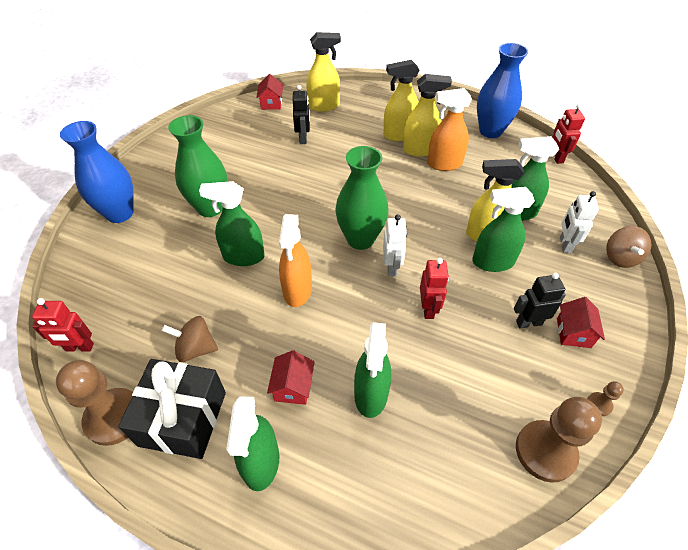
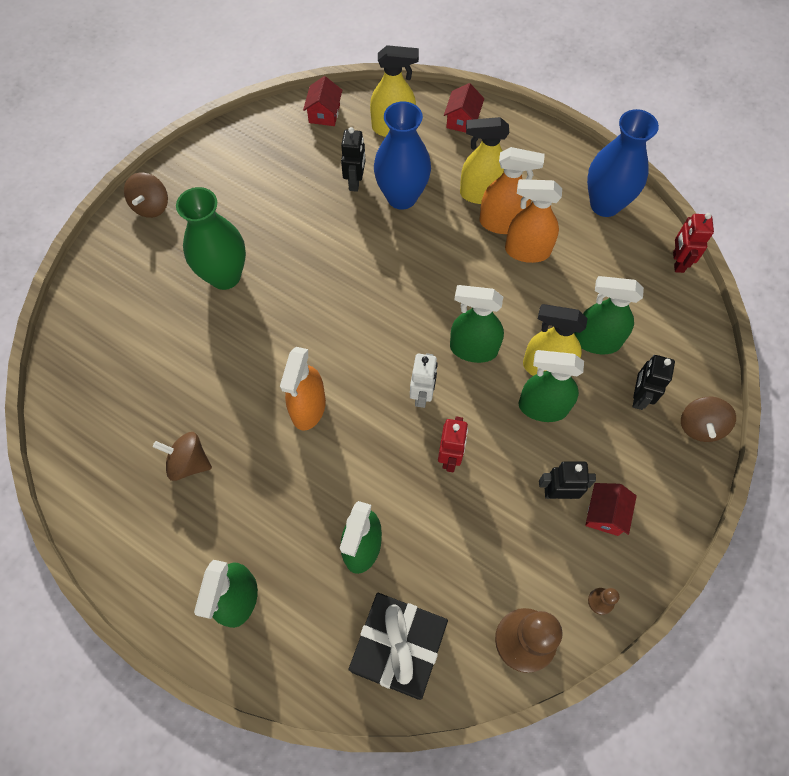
camera: 10 degrees right, 15 degrees up
red robot [32,298,94,352] -> none
brown pawn [56,360,133,446] -> none
blue vase [60,121,134,223] -> blue vase moved to [374,101,431,210]
black gift [118,359,226,459] -> black gift moved to [349,593,448,700]
green spray bottle [199,181,265,266] -> green spray bottle moved to [450,285,504,363]
red house [267,350,314,405] -> red house moved to [444,83,484,133]
green vase [335,146,388,250] -> none
yellow spray bottle [403,74,452,157] -> orange spray bottle [479,147,545,234]
white robot [560,191,599,253] -> black robot [632,355,675,410]
none -> brown spinning top [124,173,168,218]

